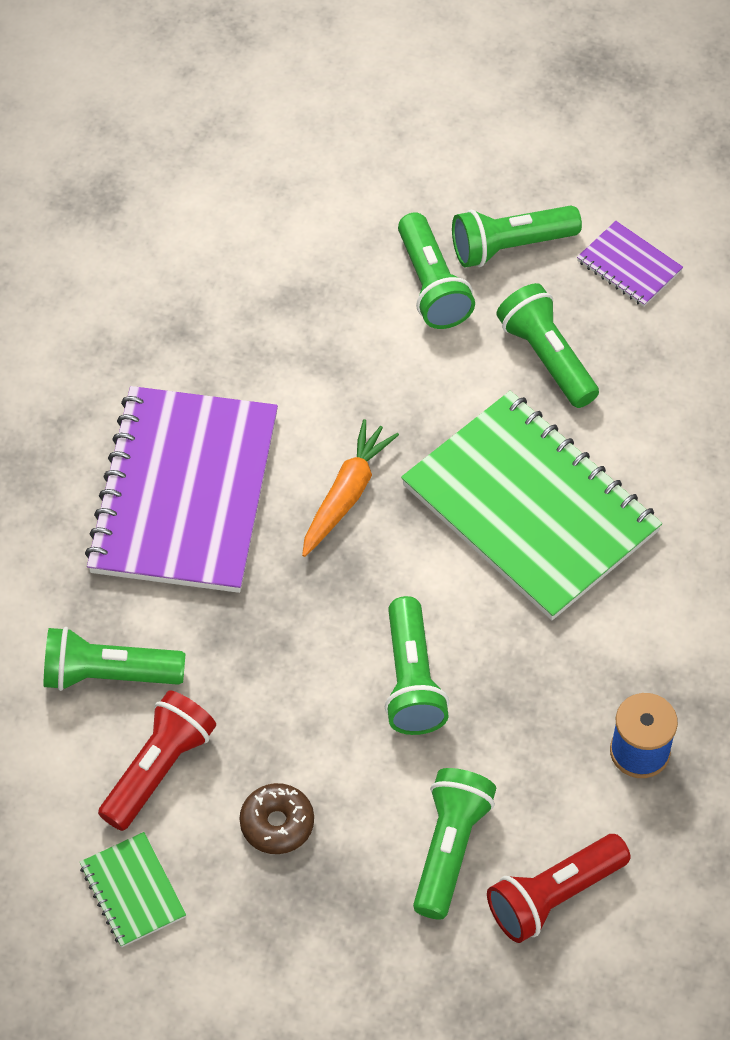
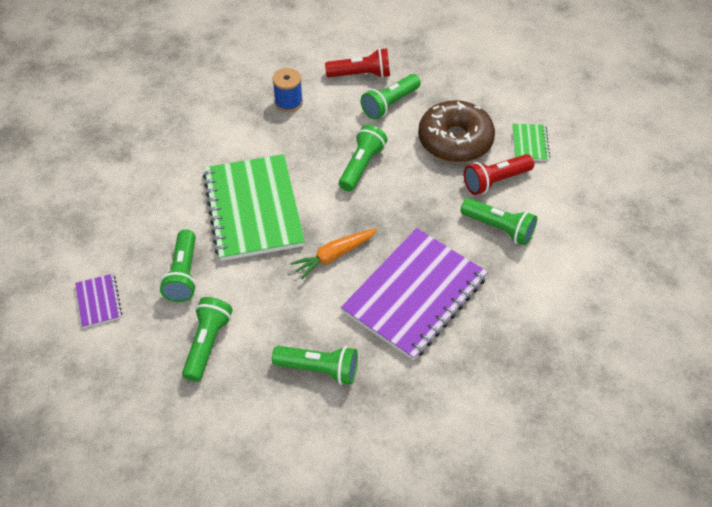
camera: 150 degrees left, 5 degrees down
brown donut [240,783,314,854] -> brown donut [418,100,495,163], size x2.15
green flashlight [452,206,582,268] -> green flashlight moved to [272,346,358,385]

